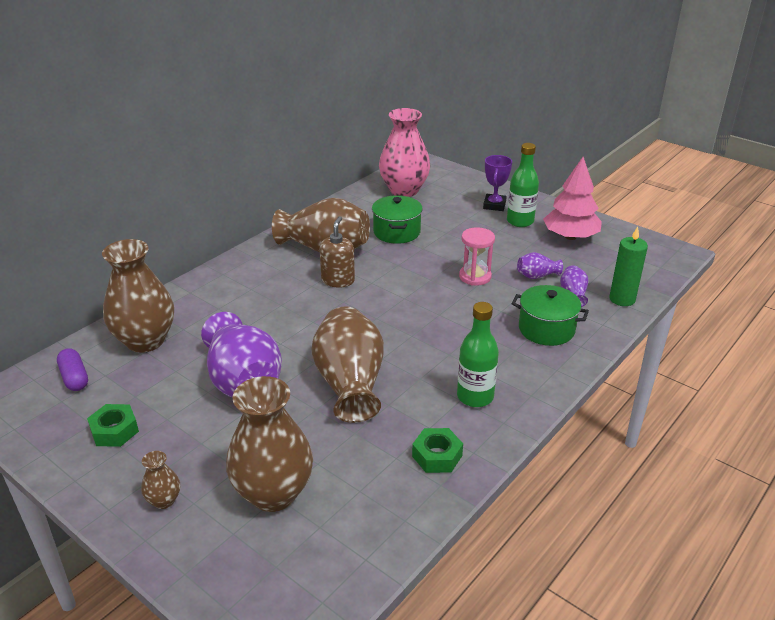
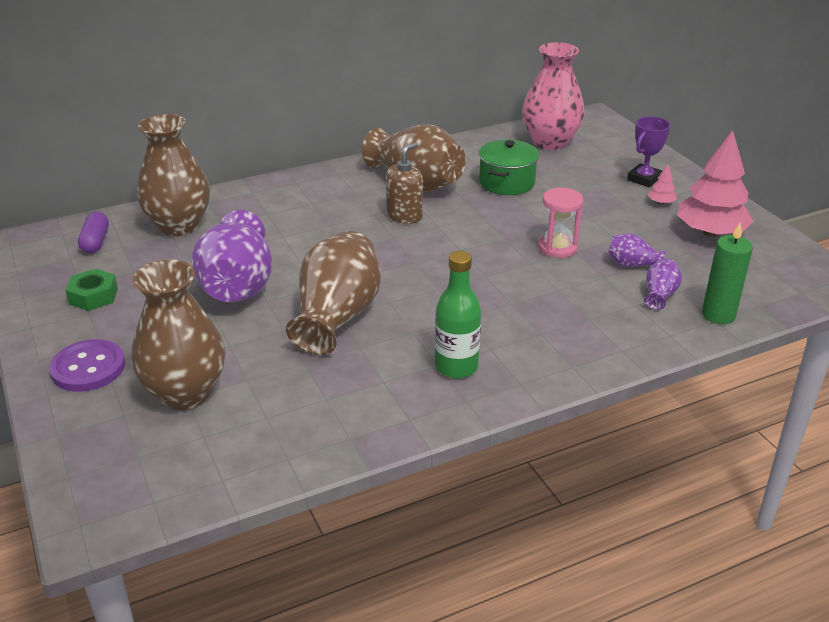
camera: 25 degrees right, 0 degrees up
brown vase [141,451,180,509] -> purple button [49,339,125,392]
green nut [412,428,463,473] -> none
green bottle [507,143,539,227] -> pink tree [648,164,677,204]
green pot [512,285,589,346] -> none

